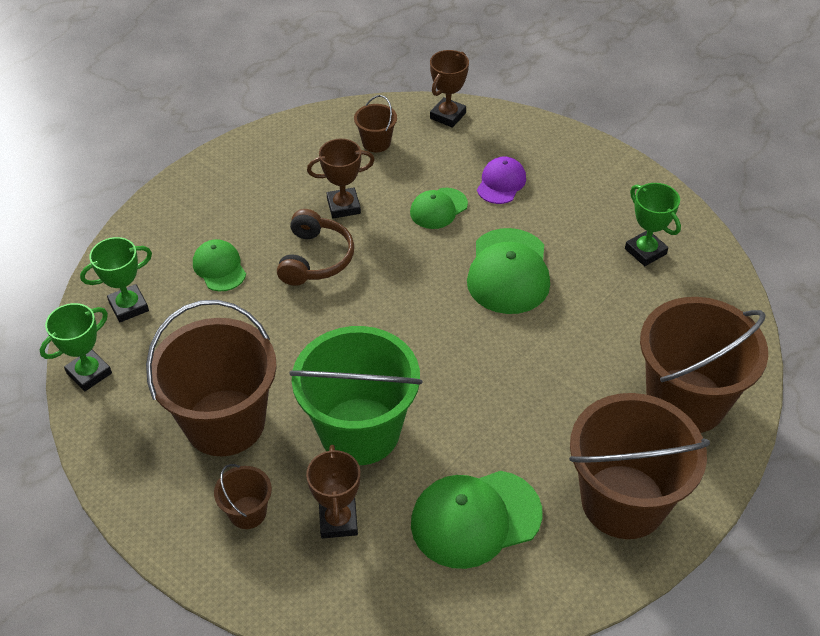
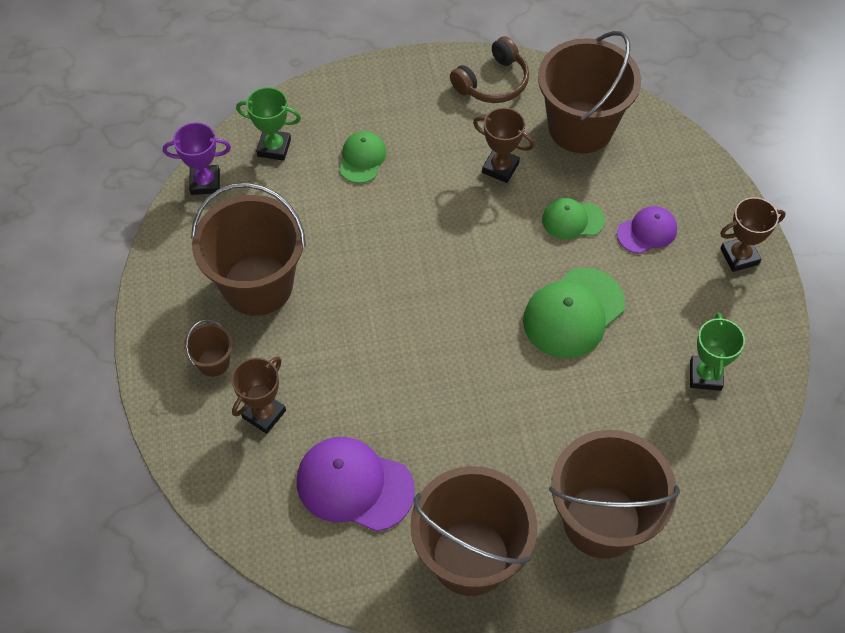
camera: 40 degrees right, 10 degrees up
green trophy [40,303,112,391] -> purple trophy [163,122,231,195]
brown headphones [277,209,354,286] -> brown headphones moved to [450,36,529,103]
green bucket [289,326,422,465] -> none
brown bucket [354,95,397,152] -> brown bucket [538,31,641,153], size x2.28
green cap [411,471,542,569] -> purple cap [297,437,415,532]
brown trophy [430,50,469,128] -> brown trophy moved to [720,197,786,272]

